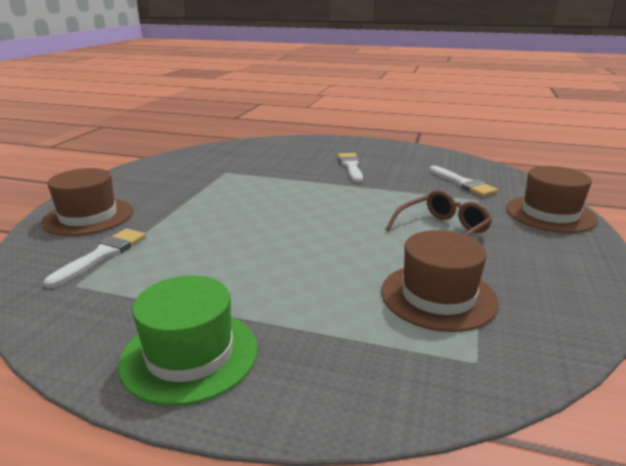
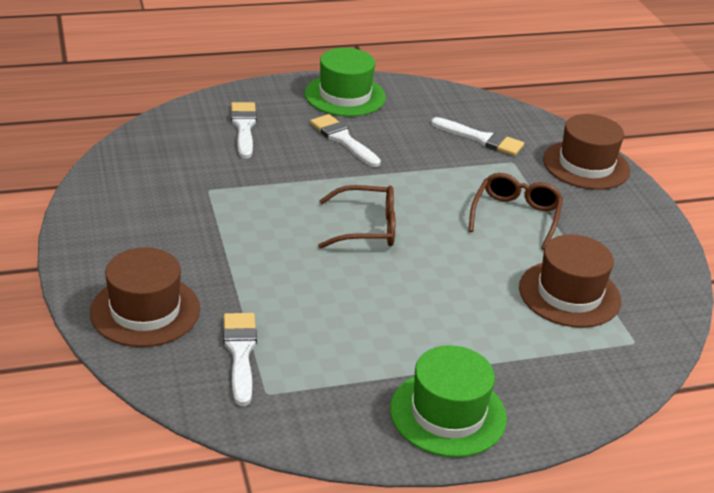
camera: 35 degrees left, 10 degrees up
none -> white brush [231,102,257,158]
none -> green hat [305,48,386,117]
none -> brown glasses [318,185,395,249]

